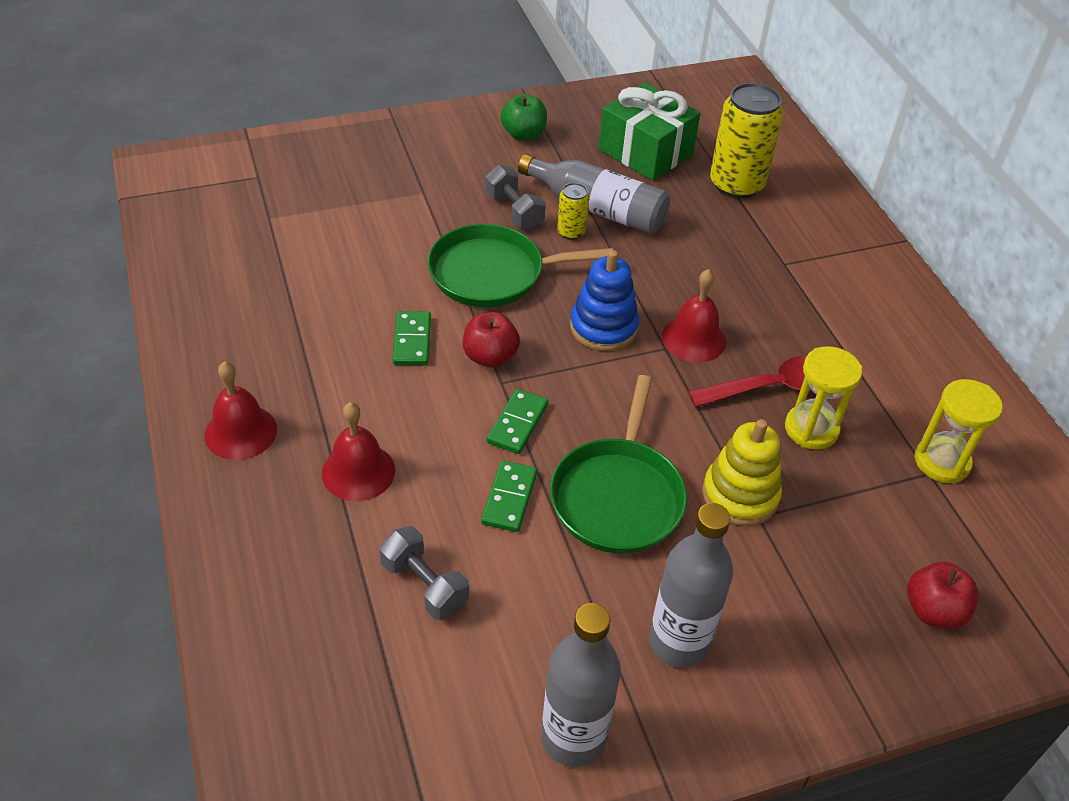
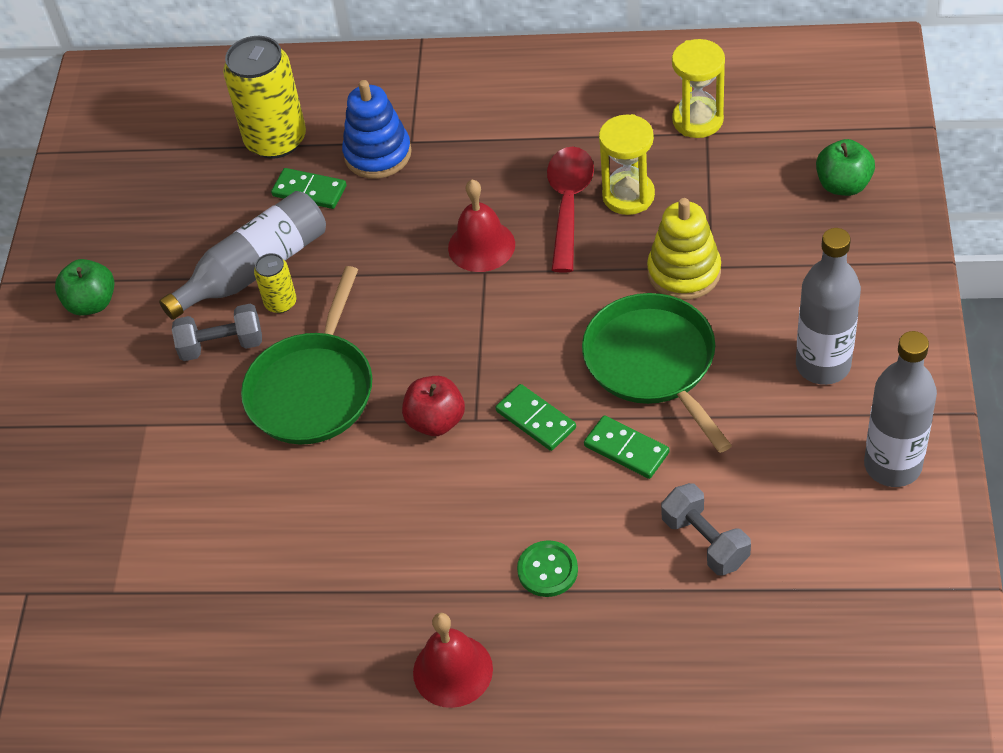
camera: 60 degrees left, 5 degrees up
red bell [322,402,395,501] -> green button [517,540,578,597]
grey dumbbell [379,526,469,620] -> grey dumbbell turned 75 degrees clockwise [661,483,751,576]
green domino [393,311,431,366] -> green domino moved to [271,168,346,209]
green pan [550,375,687,553] -> green pan turned 150 degrees counterclockwise [582,293,732,453]
blue stacking toy [570,250,639,351] -> blue stacking toy moved to [342,80,412,179]
green gift [599,83,700,181] -> none
red apple [907,562,979,629] -> green apple [816,139,875,196]

